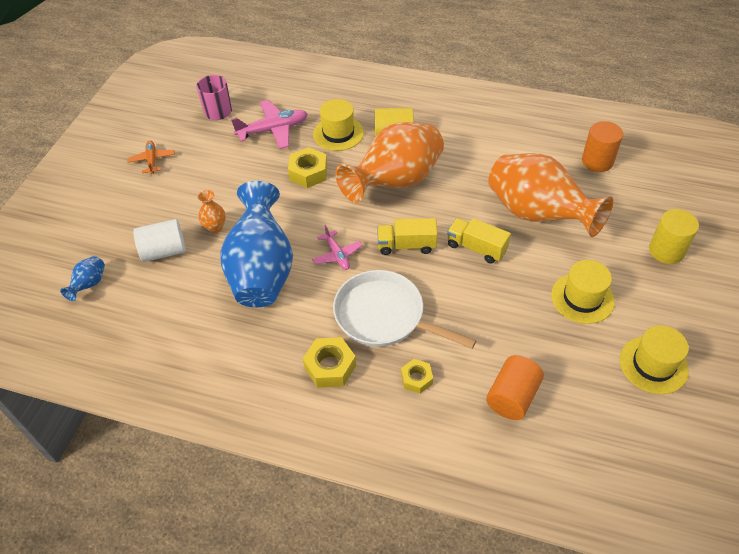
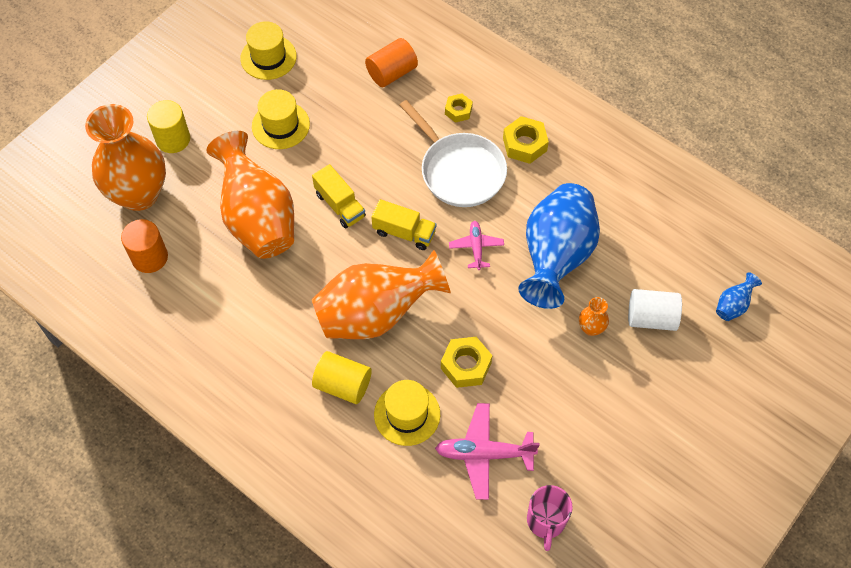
camera: 160 degrees left, 10 degrees up
orange plane [127,141,175,174] -> none
none -> orange vase [85,104,166,211]

